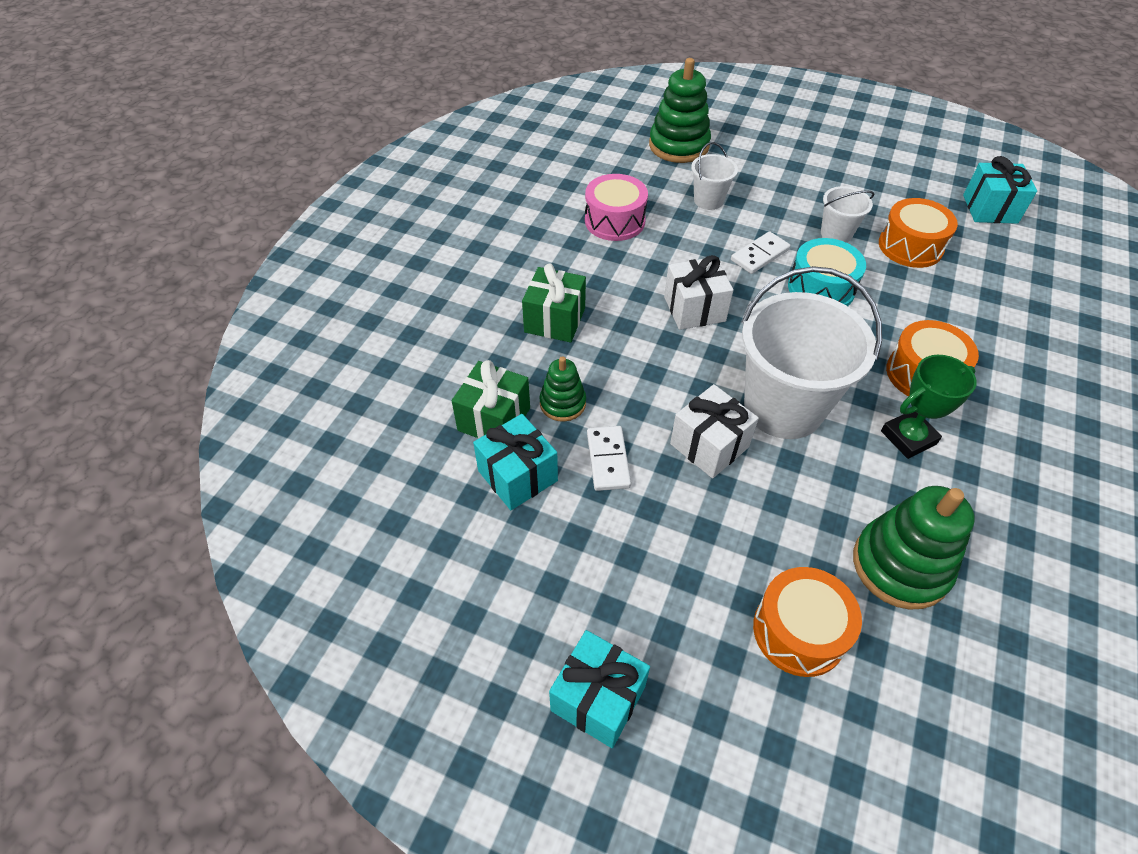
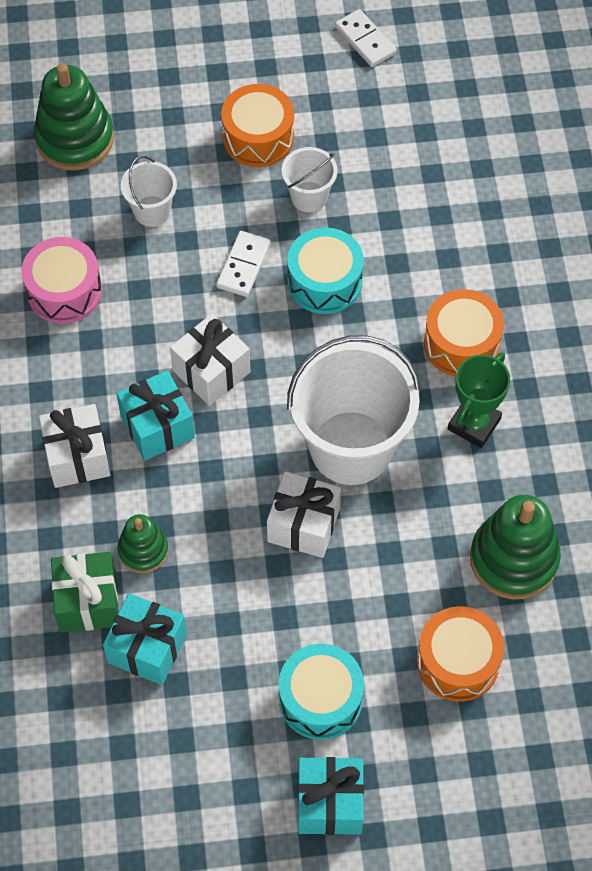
camera: 30 degrees left, 10 degrees up
green gift [522,263,586,343] -> white gift [39,404,111,488]
white domino [587,426,631,491] -> white domino moved to [335,9,397,67]
orange drum [879,198,958,268] -> orange drum moved to [221,84,294,167]
turquoise gift [963,156,1037,224] -> turquoise gift moved to [116,370,195,461]
none -> turquoise drum [279,644,364,740]

